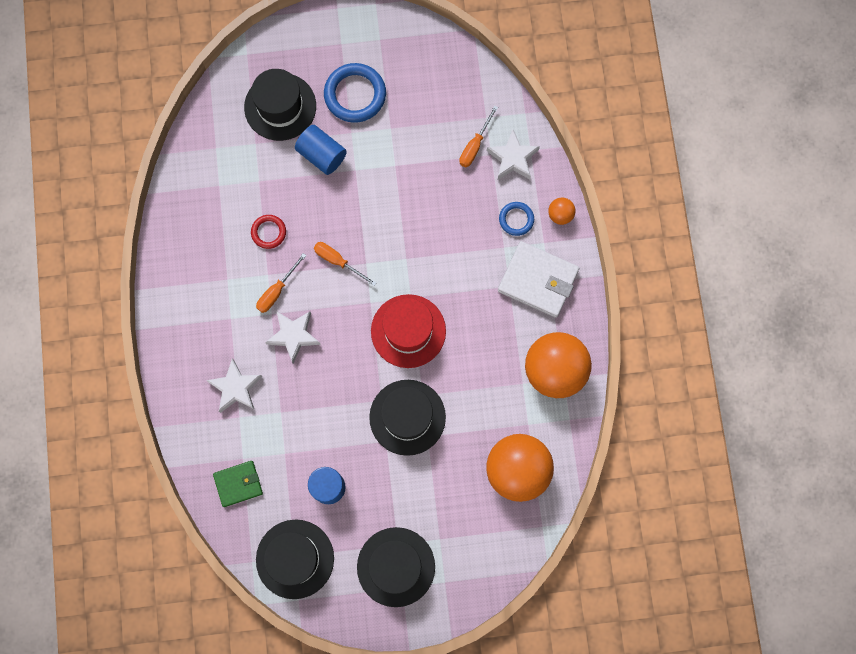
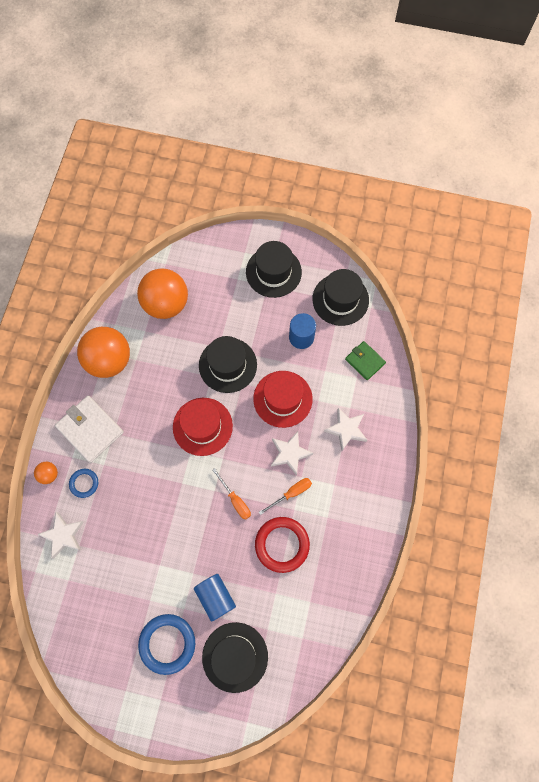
camera: 160 degrees left, 5 degrees down
green wallet [213,461,263,507] -> green wallet turned 45 degrees clockwise [345,341,386,380]
red ring [251,215,286,249] -> red ring [255,517,310,573], size x1.81
orange screwdriver [459,106,498,167] -> none
none -> red hat [253,371,313,428]

